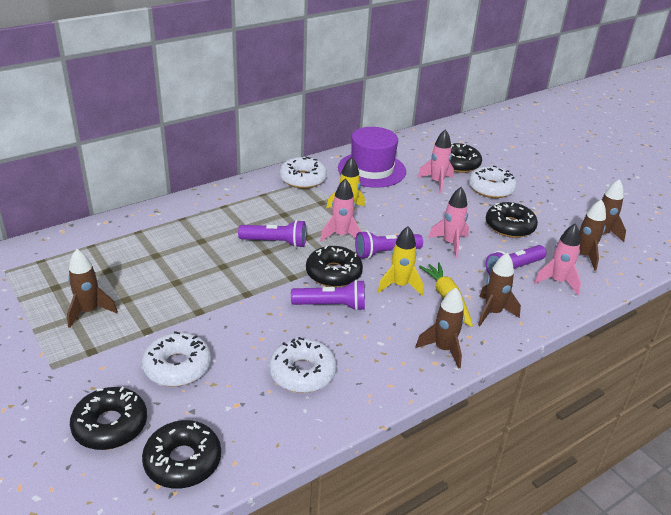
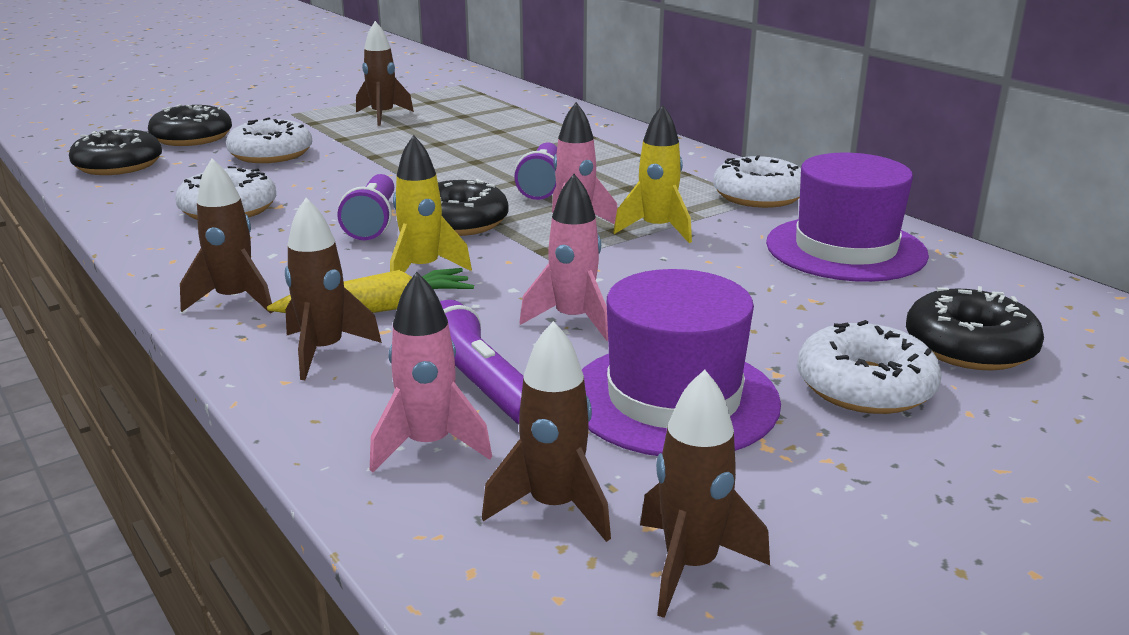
camera: 90 degrees right, 10 degrees down
purple flashlight [355,230,423,259] -> none
pink rocket [417,129,454,194] -> none
black donut [486,202,538,238] -> purple hat [582,269,781,456]

